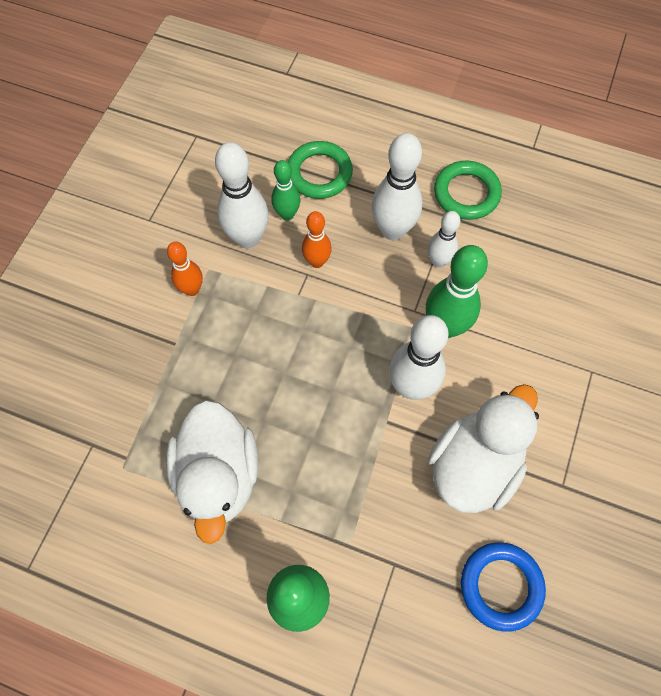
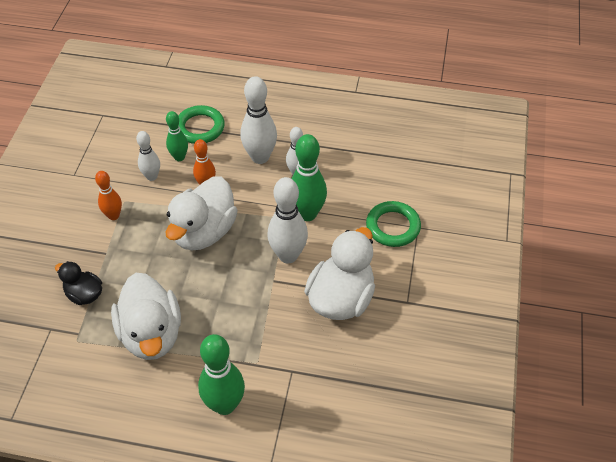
camera: 10 degrees left, 15 degrees down
white bowling pin [215,142,269,249] -> white bowling pin [136,131,160,181], size x0.59
green ring [434,161,502,220] -> green ring moved to [366,201,421,247]
blue ring [461,542,546,632] -> none
none -> black duck [55,261,102,305]
none -> white duck [166,176,238,251]

